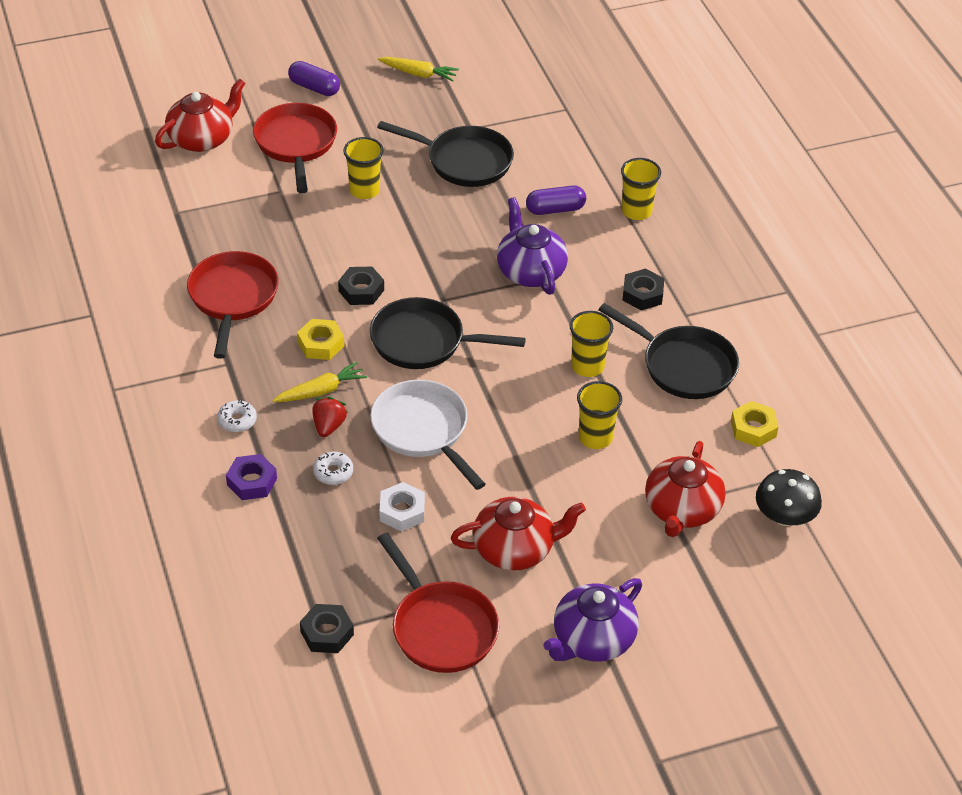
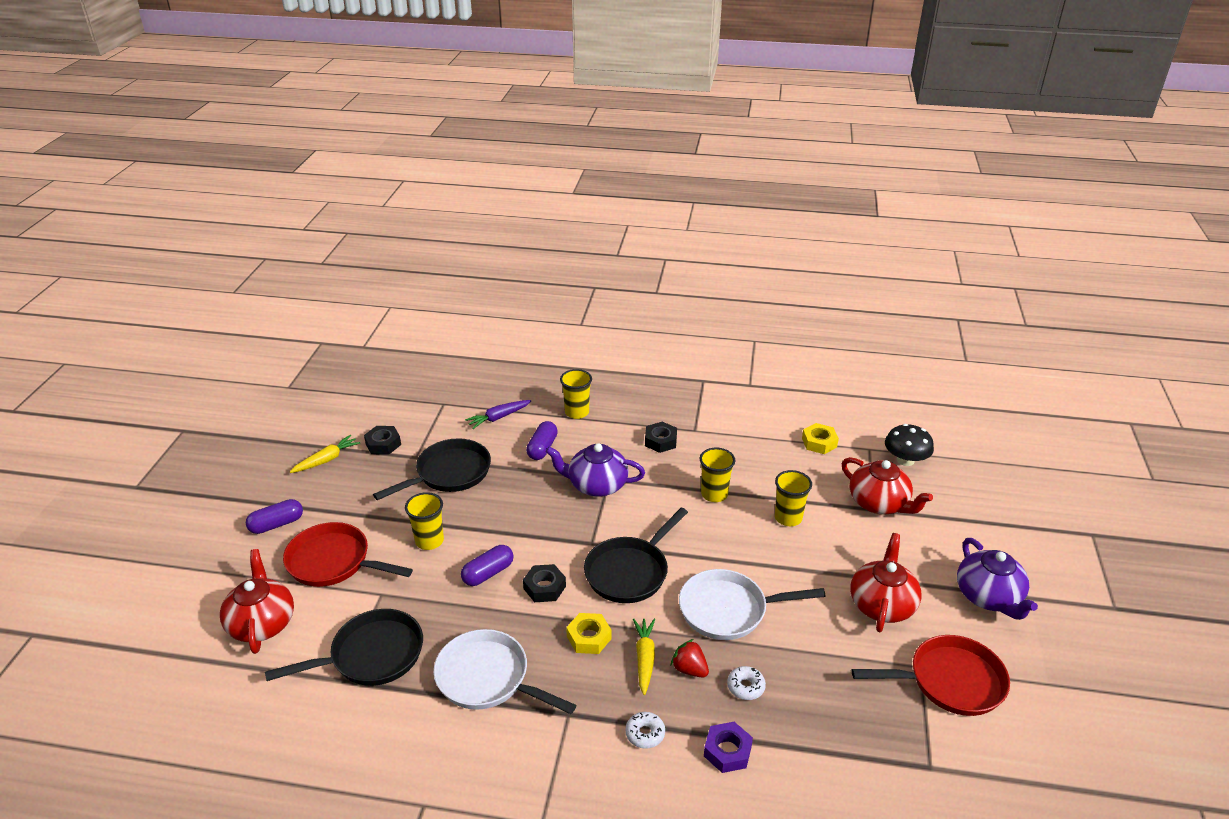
camera: 60 degrees left, 10 degrees down
red pan [187,251,279,359] -> white pan [433,629,576,714]
black nut [300,604,354,653] -> black nut moved to [364,426,401,455]
white nut [380,482,425,531] -> none
black pan [598,303,739,399] -> black pan moved to [265,609,423,686]
none -> purple capsule [461,545,514,586]
none -> purple carrot [465,400,531,429]

